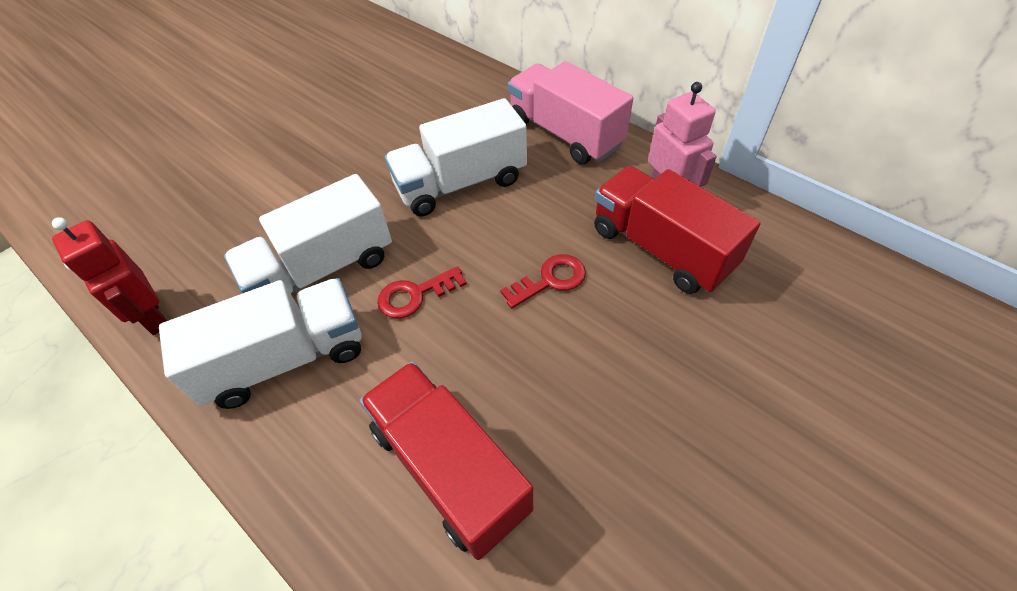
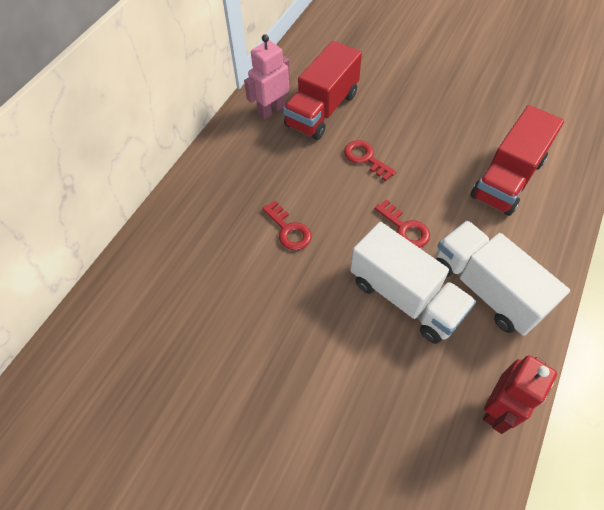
camera: 105 degrees left, 5 degrees up
white truck [385,98,527,216] -> red key [262,200,311,250]
pink truck [508,61,633,164] -> none

